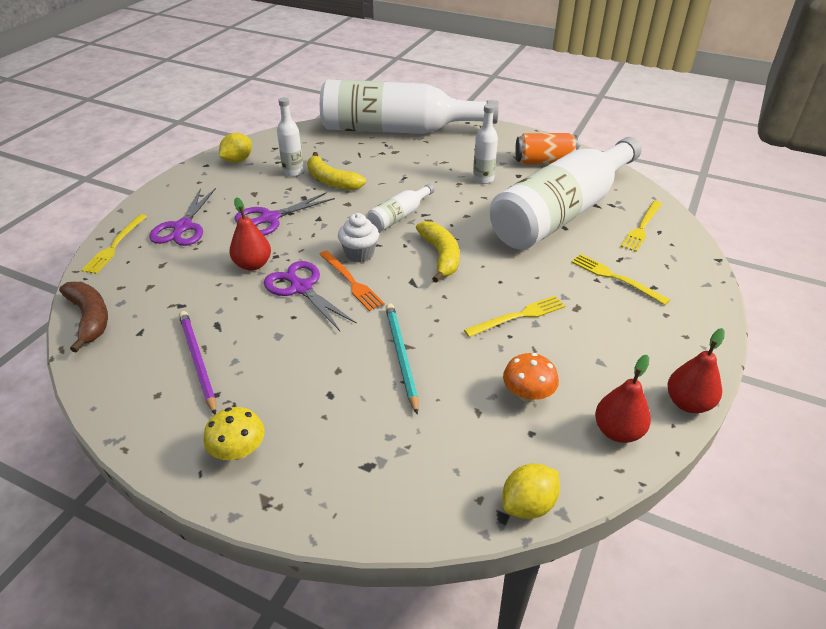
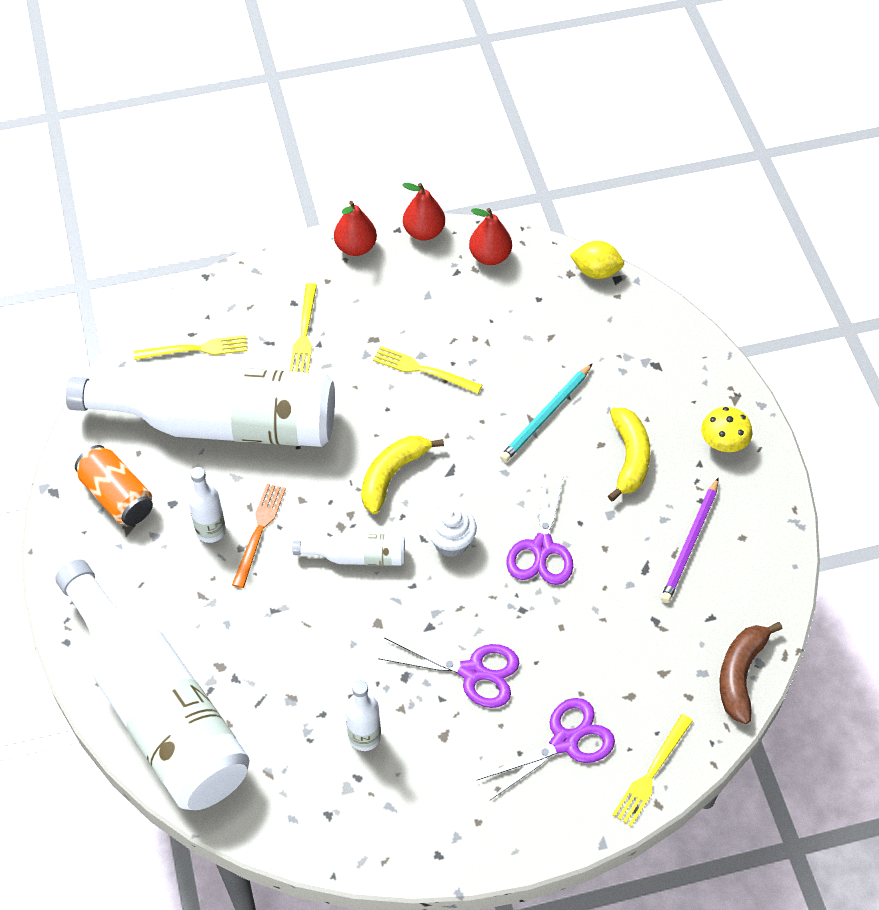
camera: 130 degrees left, 15 degrees up
yellow fork [81,214,147,274] -> yellow fork turned 150 degrees clockwise [612,714,693,827]
yellow lemon [219,133,252,163] -> none
red pear [229,197,271,271] -> red pear moved to [334,201,377,256]
yellow banana [307,152,366,190] -> yellow banana moved to [608,408,650,501]
orange fork [319,251,384,311] -> orange fork moved to [232,484,286,588]
orange mushroom [503,353,559,402] -> none

